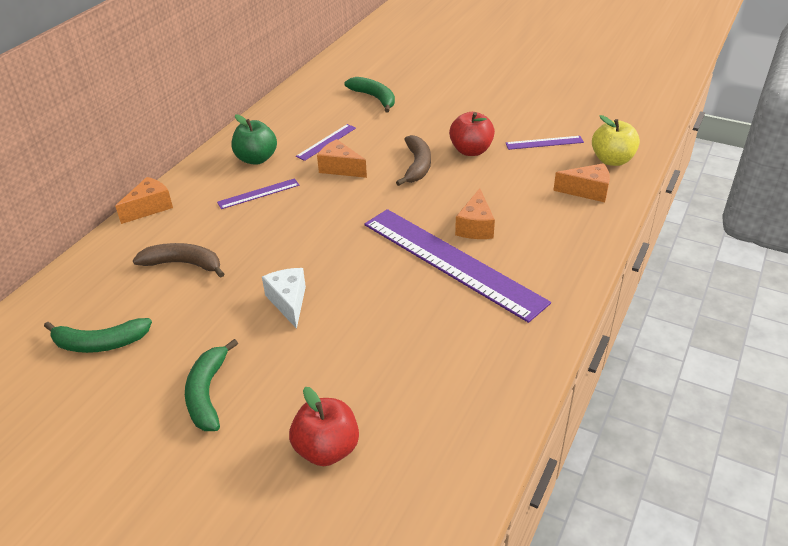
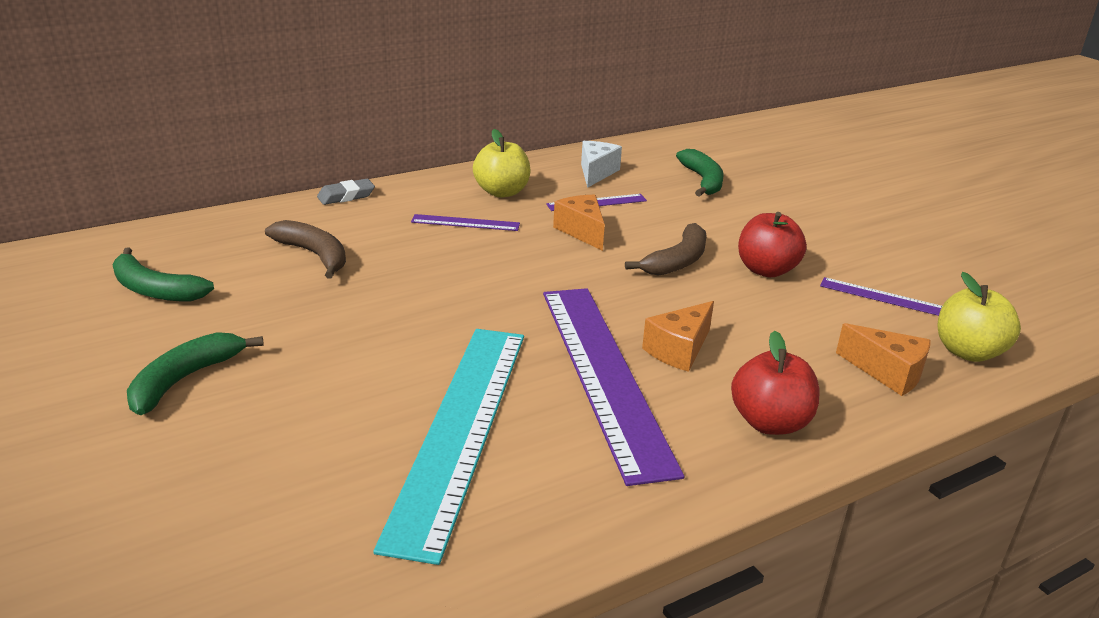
camera: 30 degrees right, 10 degrees down
orange cheese [115,177,173,224] -> grey eraser [317,179,375,205]
green apple [231,114,277,165] -> yellow apple [473,129,531,198]
white cheese [262,268,306,329] -> white cheese moved to [581,141,622,188]
red apple [289,387,359,466] -> red apple moved to [731,331,819,435]
none -> turquoise ruler [373,329,524,565]

